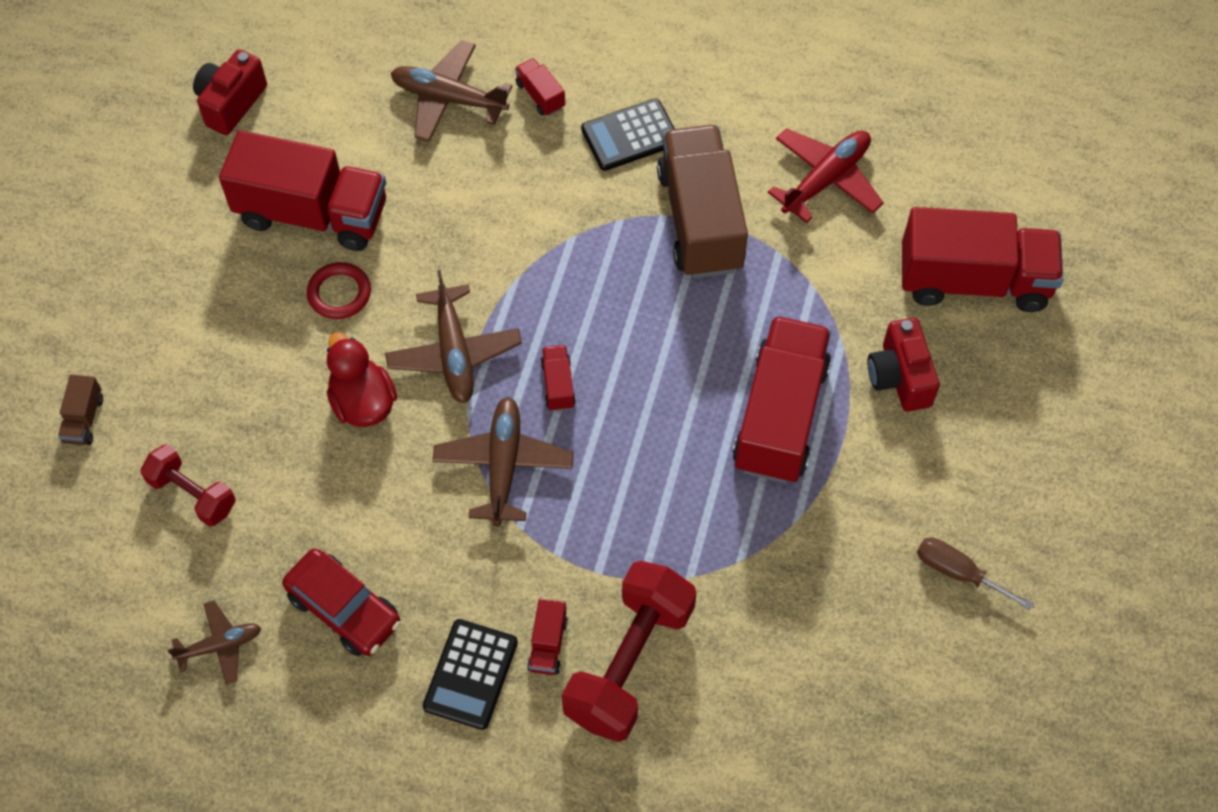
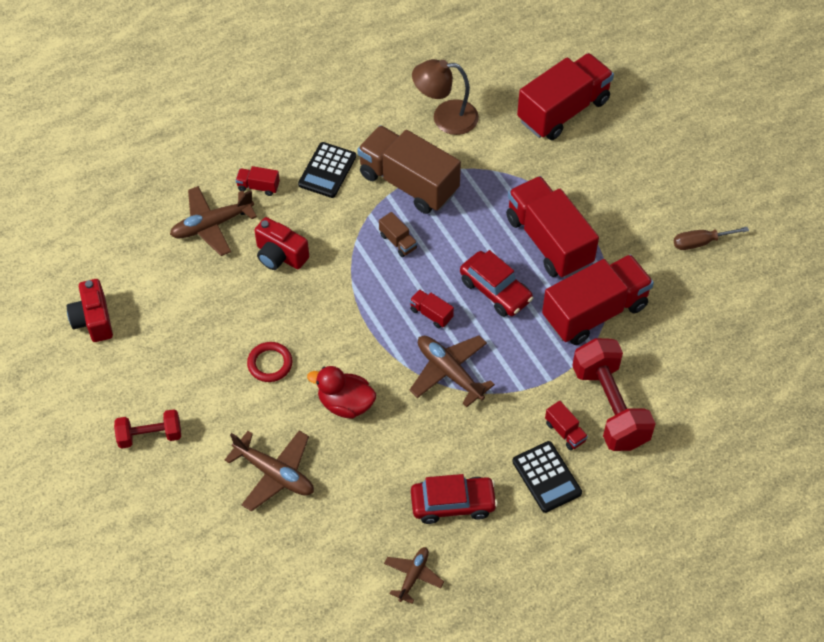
camera: 45 degrees left, 5 degrees down
brown truck [58,375,103,445] -> brown truck moved to [379,212,417,257]
red dumbbell [140,444,236,527] -> red dumbbell moved to [114,409,181,449]
red truck [219,130,386,251] -> red truck moved to [542,254,654,345]
brown plane [385,270,522,403] -> brown plane moved to [225,431,314,512]
red plane [768,128,884,223] -> brown lamp [412,59,479,135]
red camera [867,318,940,412] -> red camera moved to [254,217,309,270]
none -> red car [460,250,533,317]

